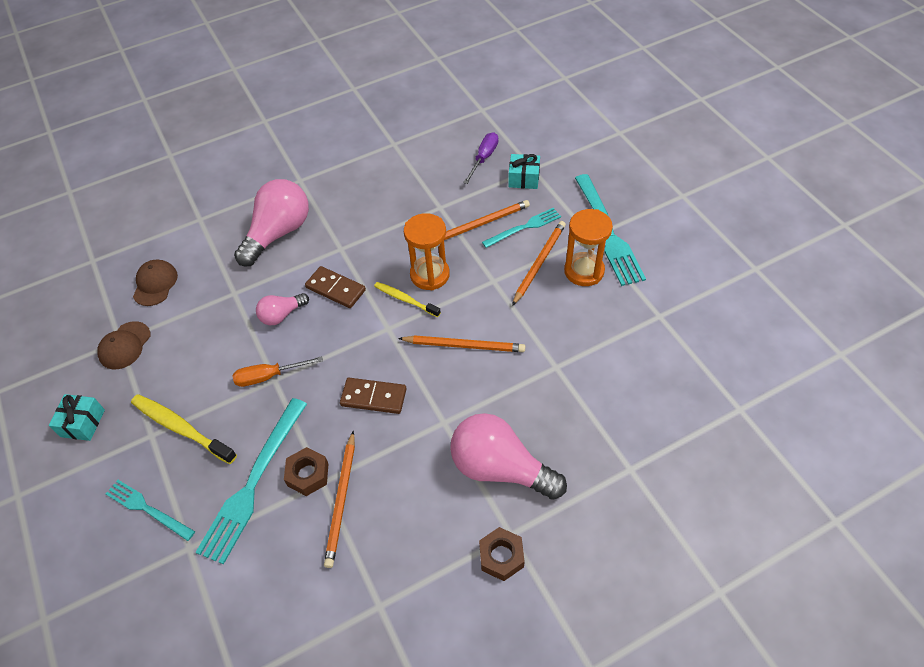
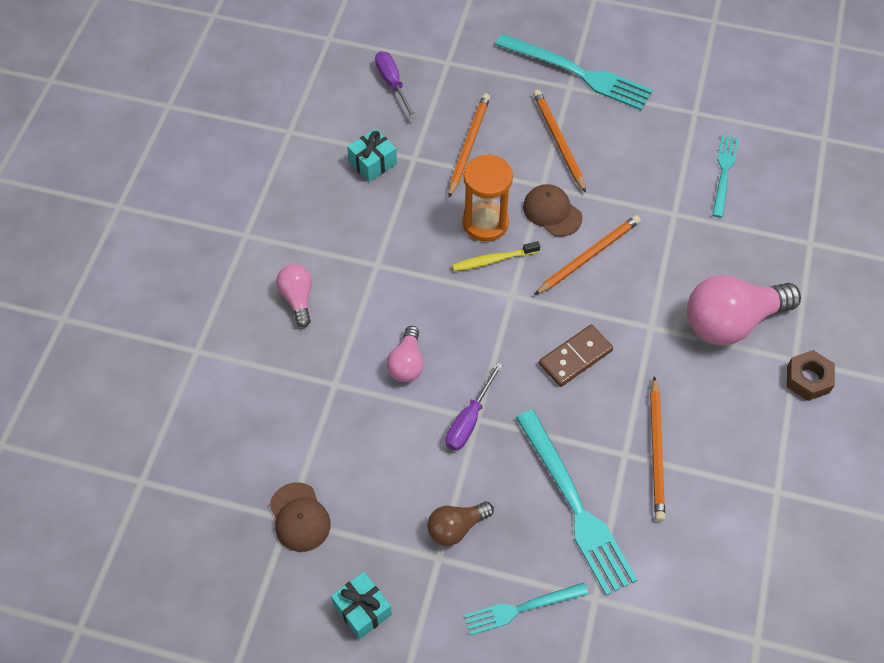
camera: 50 degrees left, 5 degrees up
yellow toothbrush [131,394,237,464] -> brown light bulb [427,502,494,546]
brown cap [133,260,178,306] -> brown cap moved to [523,184,582,237]
orange screwdriver [233,356,323,387] -> purple screwdriver [446,362,503,451]
pink light bulb [234,179,309,266] -> pink light bulb [276,264,312,328], size x0.52
brown nut [284,447,328,496] -> none
brown domino [305,266,366,308] -> none
orange pencil [324,431,355,568] -> orange pencil turned 45 degrees clockwise [650,376,665,521]
turquoise fork [482,208,561,248] -> turquoise fork moved to [712,135,739,218]
turquoise gift [508,154,540,189] -> turquoise gift moved to [347,128,397,182]
orange hourglass [564,209,613,286] -> none

